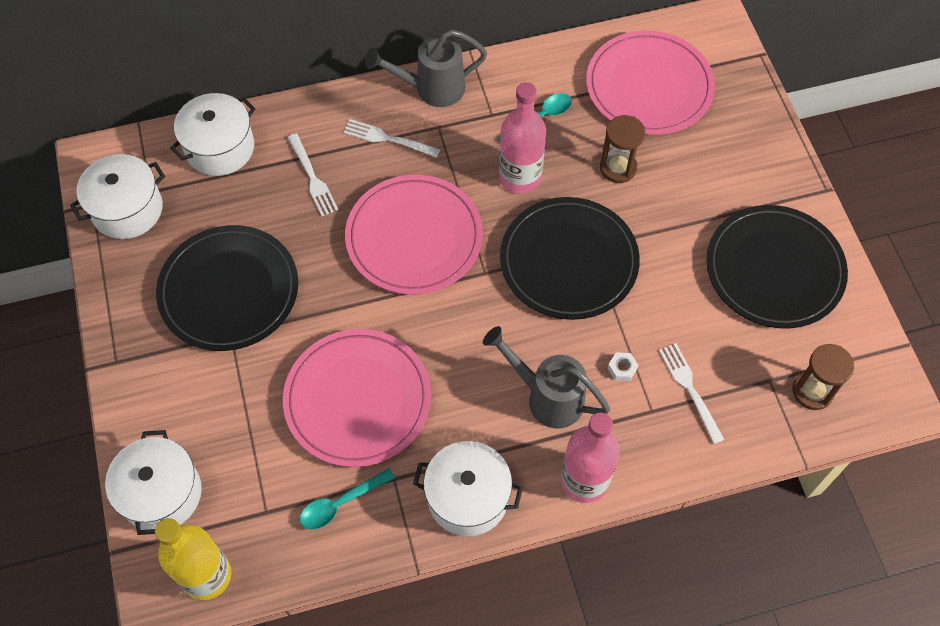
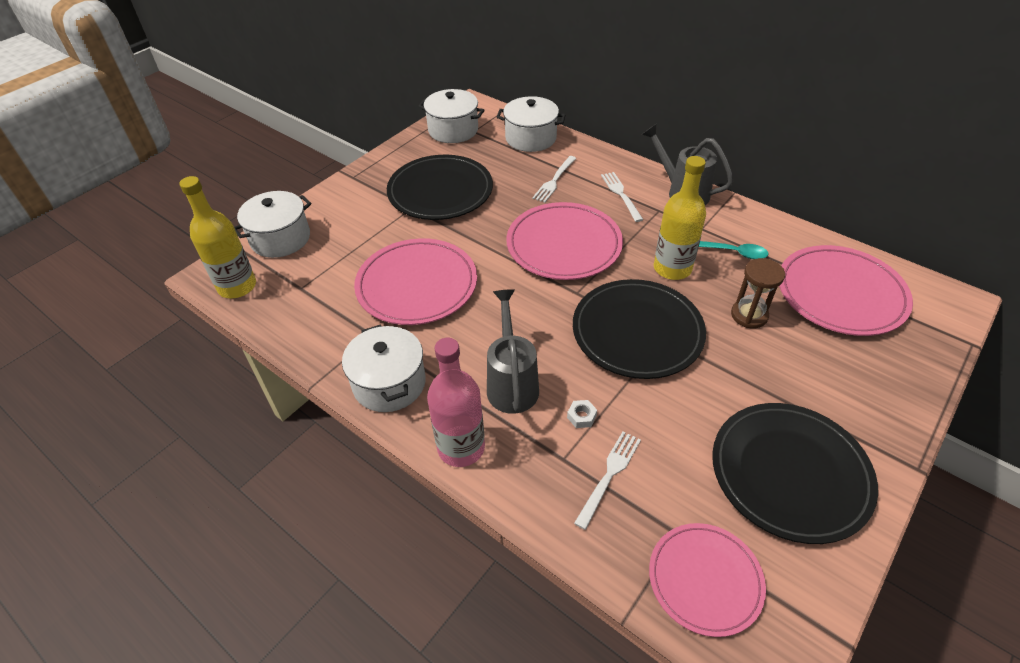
camera: 55 degrees right, 15 degrees down
turquoise spoon [300,468,395,530] -> none
pink bottle [499,82,546,194] -> yellow bottle [654,156,706,280]
brown hourglass [792,344,854,410] -> pink plate [649,523,766,637]

